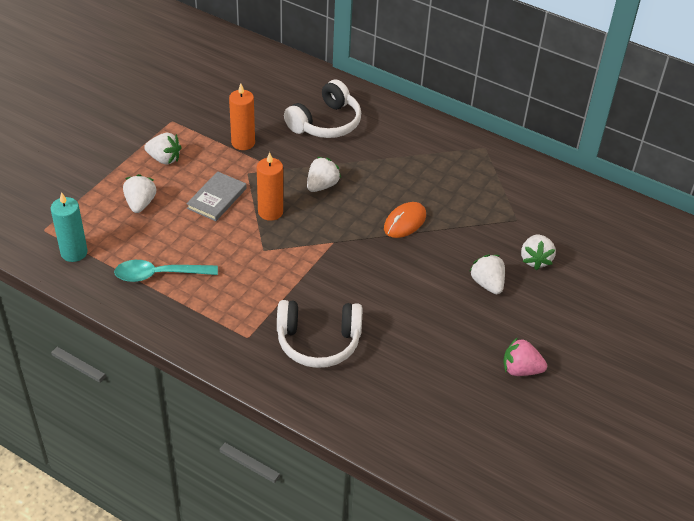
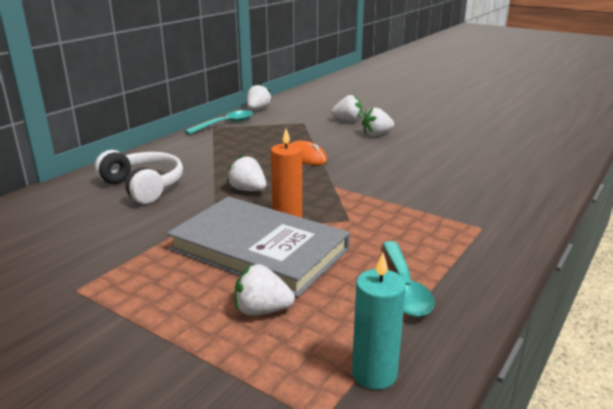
camera: 85 degrees left, 20 degrees down
white strawberry [144,133,182,165] -> white strawberry moved to [247,83,272,110]
grey book [186,171,247,221] -> grey book [167,196,350,298], size x2.11
orange candle [229,84,255,150] -> none
white headphones [277,300,362,368] -> none
pink strawberry [503,337,547,376] -> none
none -> turquoise spoon [184,110,253,134]

